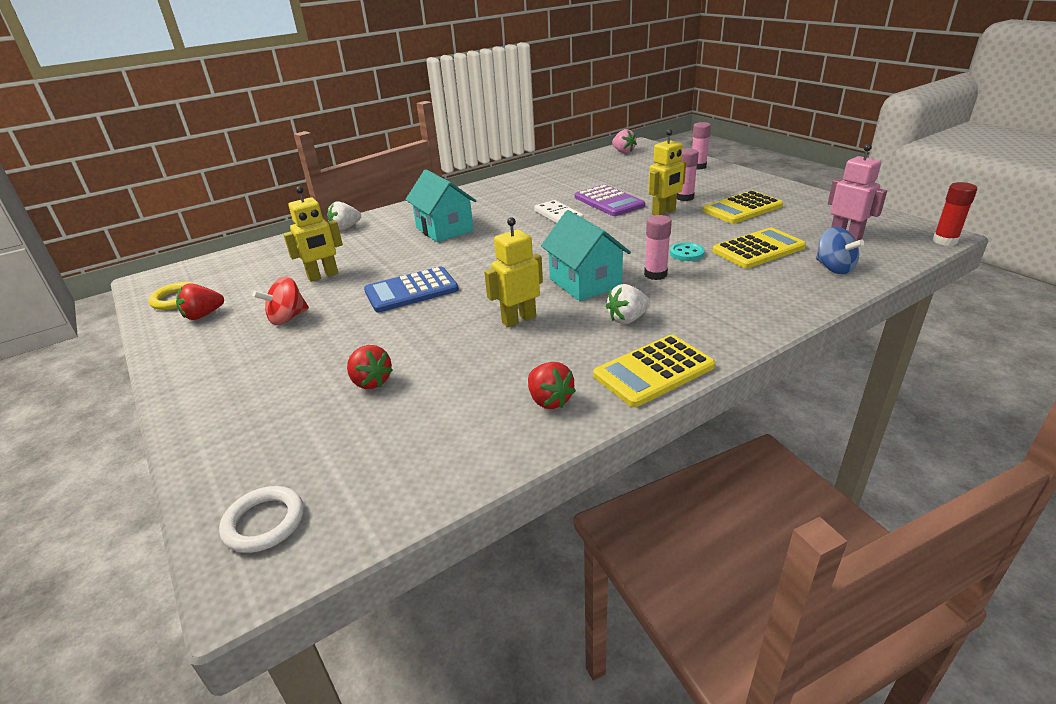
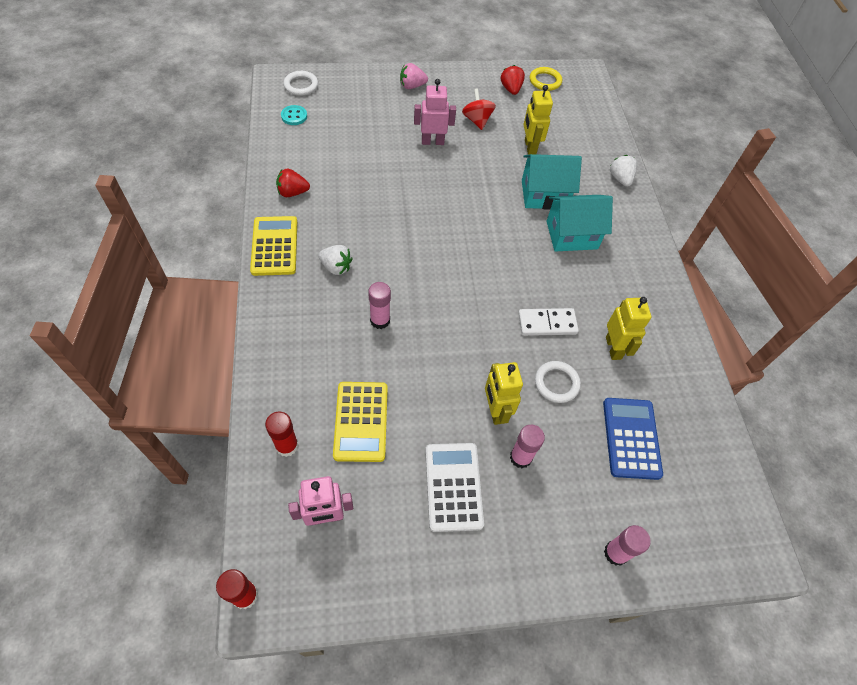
camera: 110 degrees right, 25 degrees up
red strawberry [347,345,393,389] -> none
blue calculator [364,266,459,312] -> blue calculator moved to [603,398,663,480]
yellow robot [484,217,543,327] -> yellow robot moved to [606,297,651,360]
turquoise house [541,210,631,301] -> turquoise house moved to [522,154,582,210]
purple calculator [575,185,645,216] -> white ring [535,361,581,403]
white strawberry [606,284,650,324] -> white strawberry turned 120 degrees clockwise [318,245,353,275]
pink strawberry [612,129,637,153] -> pink strawberry moved to [400,63,428,89]
turquoise button [670,242,705,261] -> turquoise button moved to [281,105,307,125]
yellow calculator [703,191,783,224] -> white calculator [425,443,484,532]
blue spinning top [816,227,864,274] -> red glue stick [265,412,299,457]
none -> pink robot [414,79,456,145]

